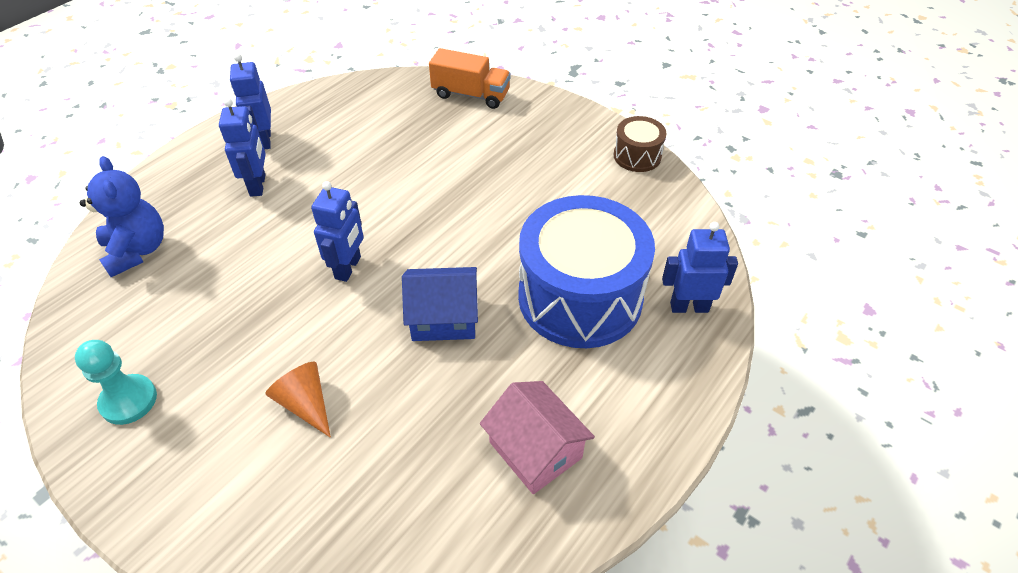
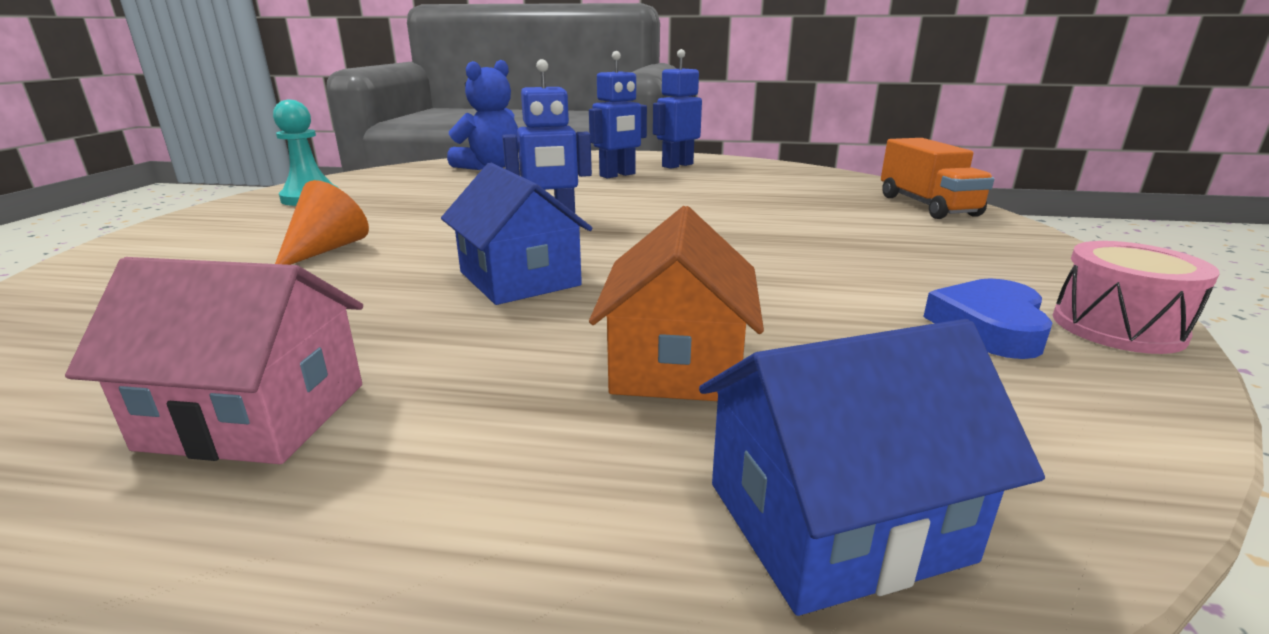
camera: 60 degrees right, 25 degrees down
pink house [480,381,595,495] -> pink house turned 75 degrees clockwise [65,257,363,464]
blue drum [518,195,655,348] -> orange house [589,206,764,401]
brown drum [614,116,666,172] -> pink drum [1053,241,1220,354]
blue robot [662,222,738,313] -> blue house [699,319,1045,616]
none -> blue heart [923,278,1053,359]

